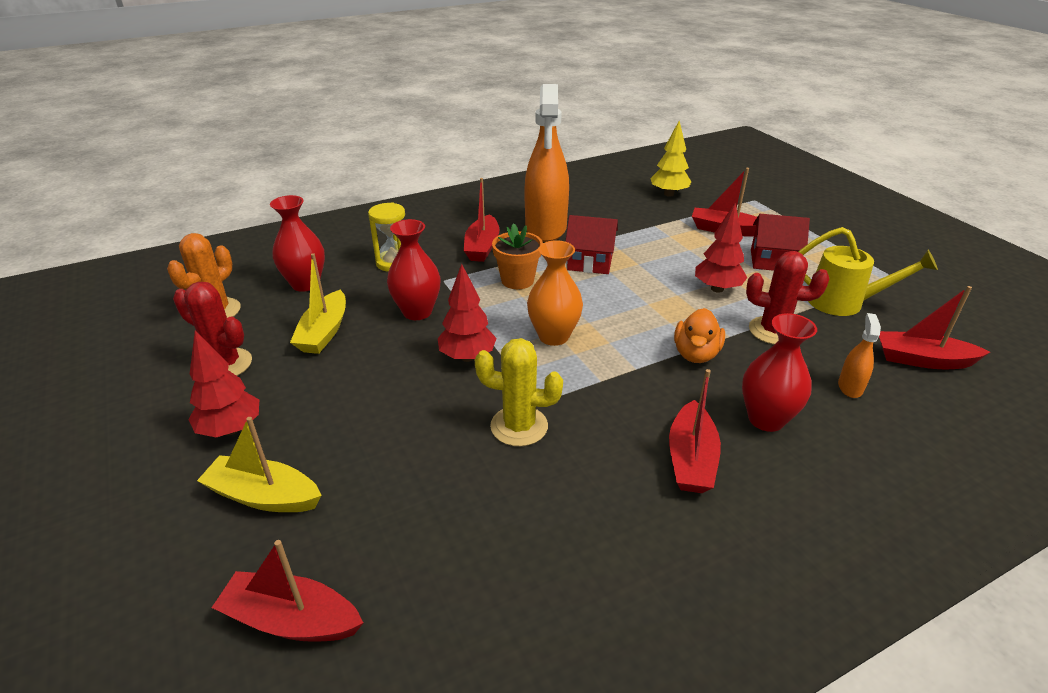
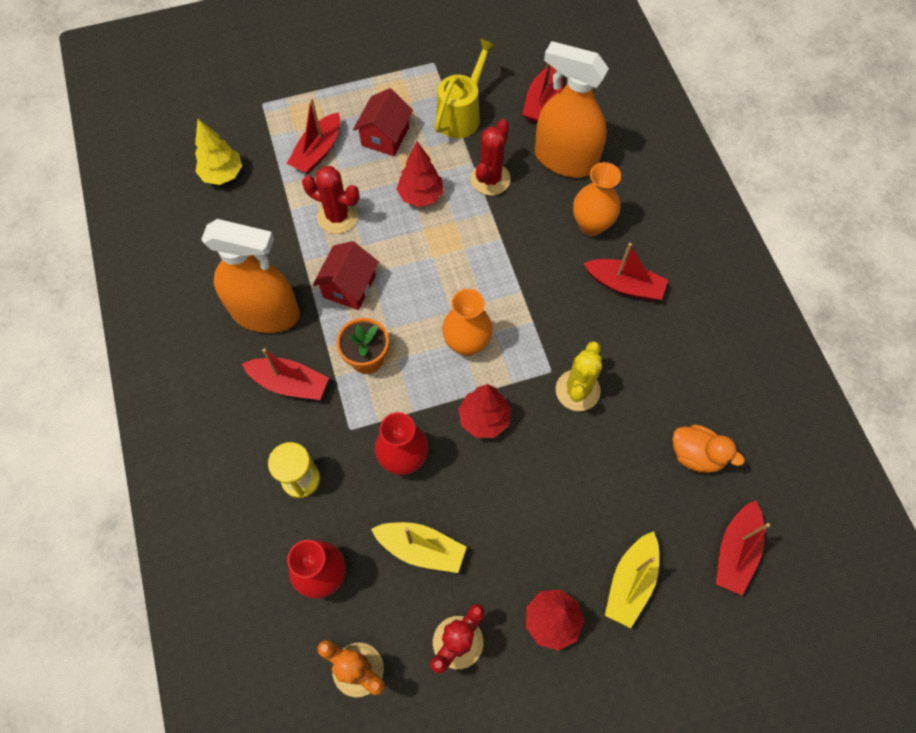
camera: 80 degrees left, 30 degrees up
orange duck [674,308,725,363] -> orange duck moved to [672,424,745,473]
red vase [742,313,817,432] -> orange vase [573,162,621,236]
orange spray bottle [838,313,881,398] -> orange spray bottle [535,41,609,178], size x2.42
none -> red cactus [302,166,360,234]

